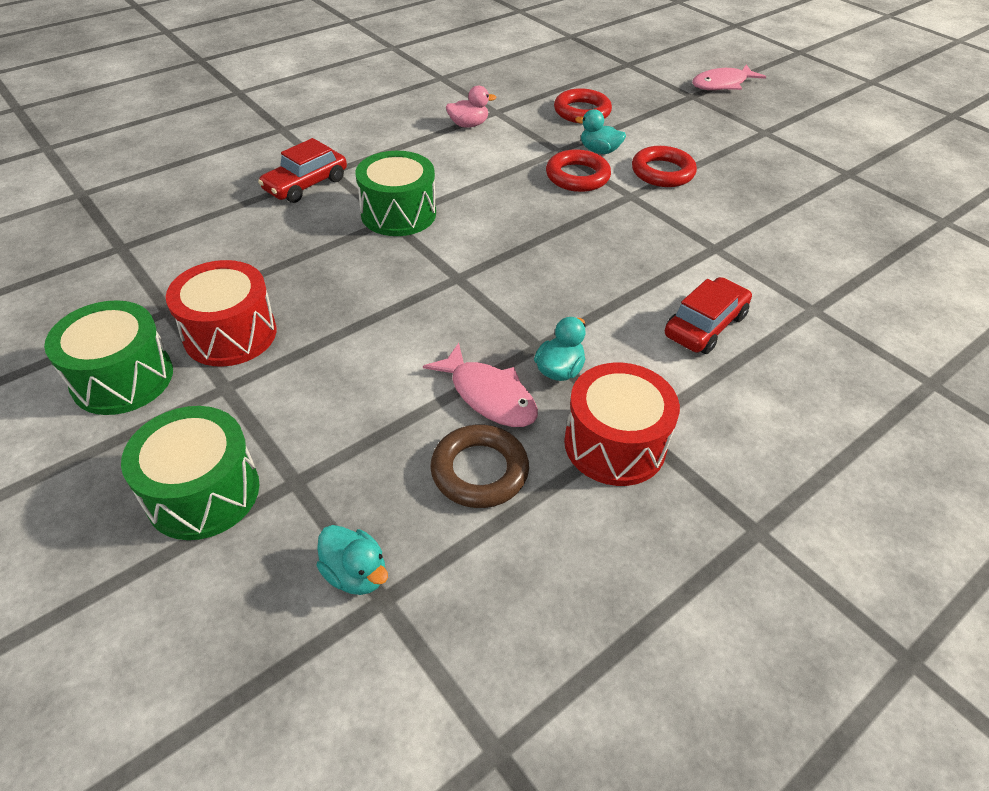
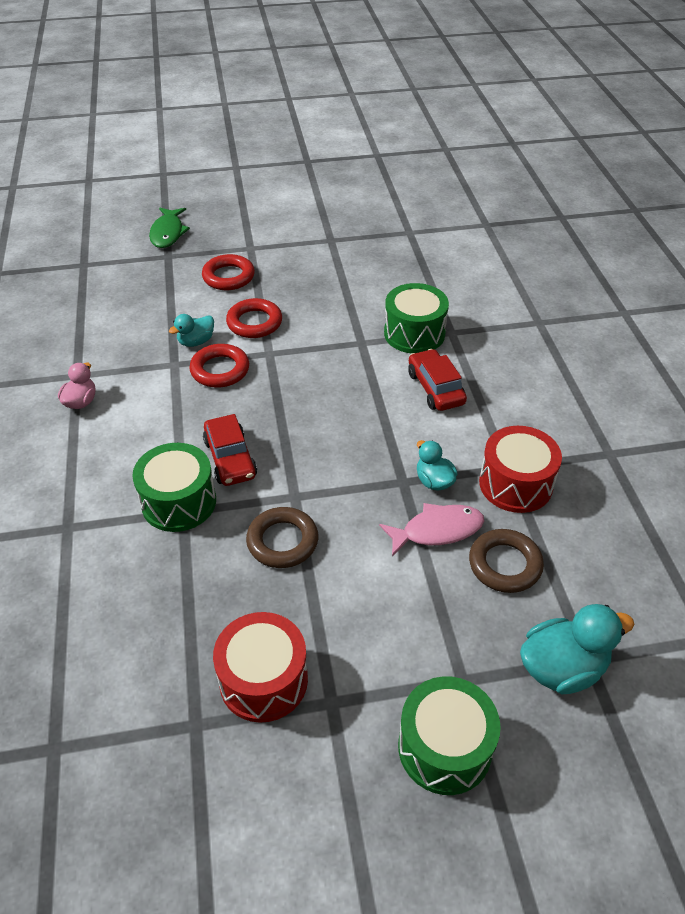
camera: 60 degrees left, 0 degrees up
green drum [44,300,173,415] -> green drum moved to [384,283,449,353]
red car [258,138,347,203] -> red car moved to [203,414,257,486]
turquoise duck [316,525,388,595] -> turquoise duck [520,604,635,694], size x1.67
red ring [554,88,612,123] -> red ring moved to [202,254,255,290]
pink fish [692,64,766,90] -> green fish [149,208,190,248]
none -> brown ring [246,507,318,568]

